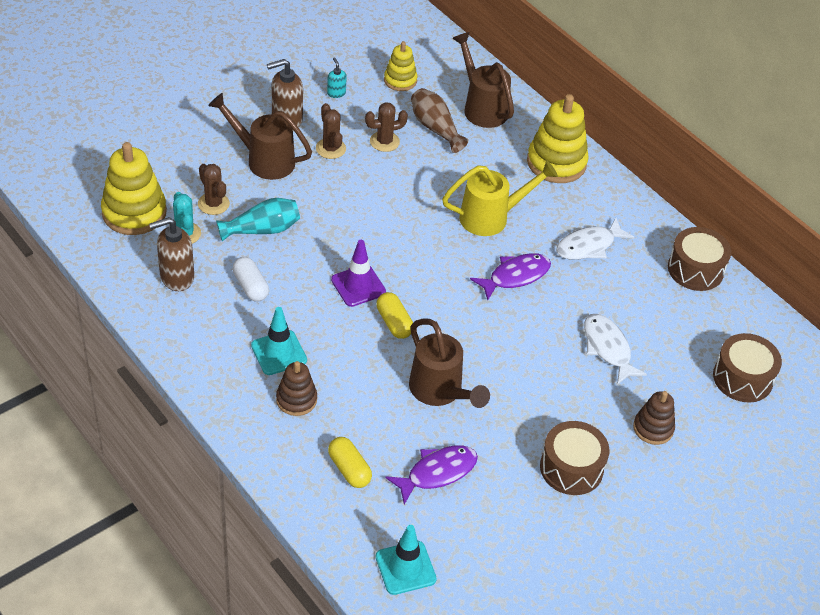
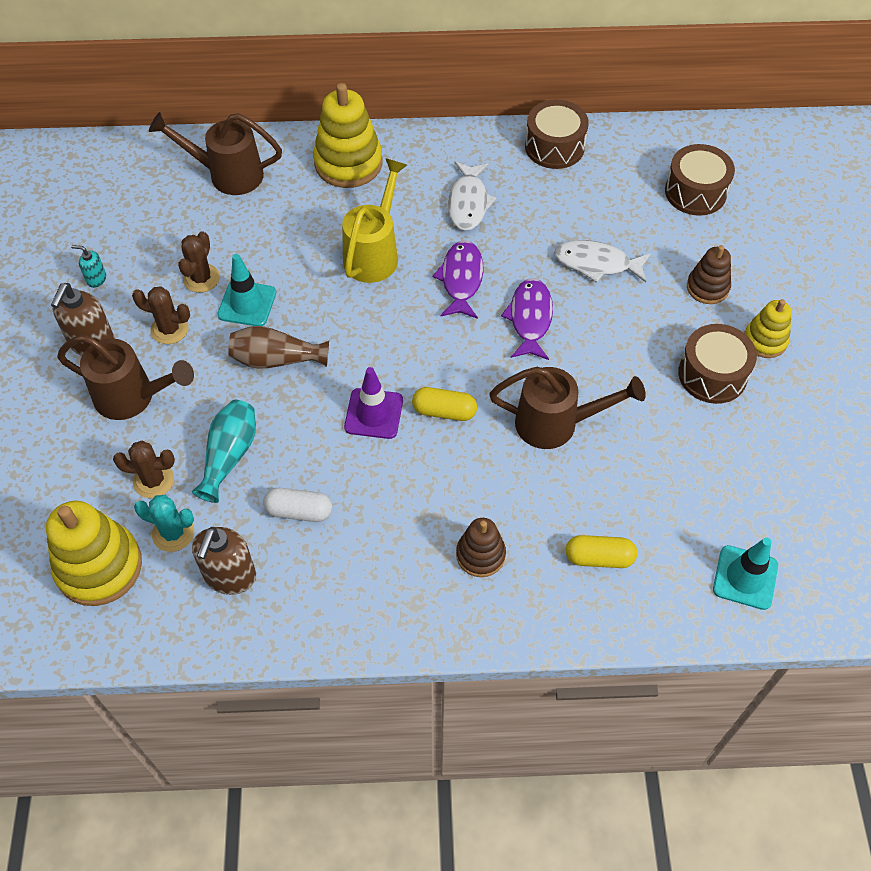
camera: 50 degrees left, 10 degrees up
brown watering can [208,93,312,180] -> brown watering can turned 135 degrees counterclockwise [57,335,194,420]
turquoise traffic cone [251,307,307,375] -> turquoise traffic cone moved to [217,254,276,326]
yellow stacking toy [384,41,418,91] -> yellow stacking toy moved to [744,299,791,358]
purple fish [385,445,478,505] -> purple fish moved to [501,278,553,360]
brown vase [411,88,468,153] -> brown vase moved to [228,326,329,369]

